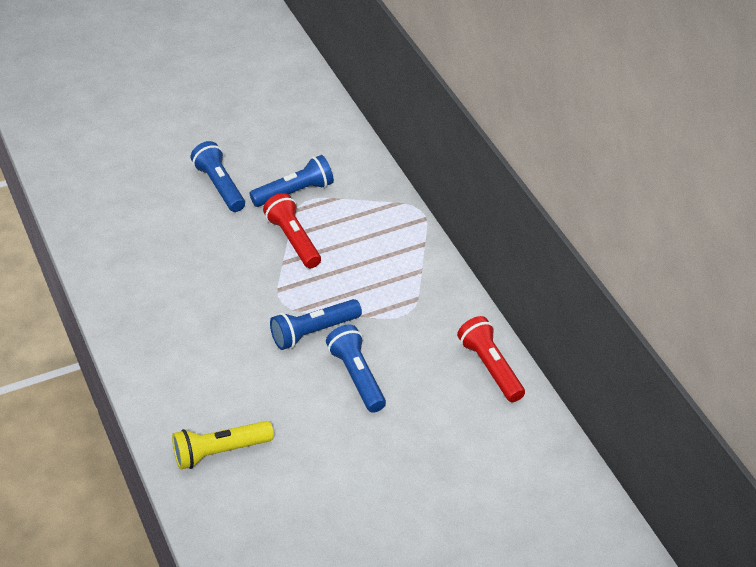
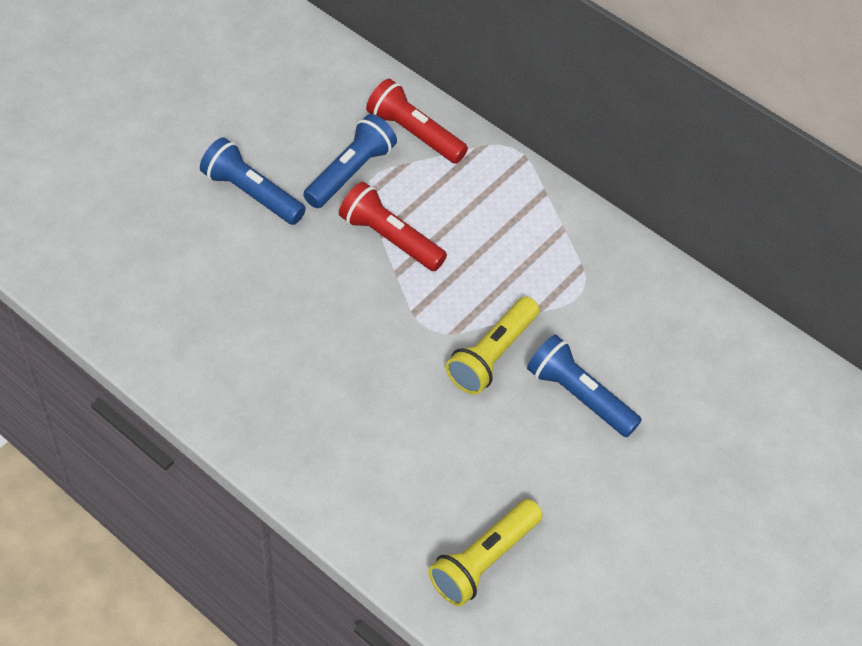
camera: 30 degrees left, 10 degrees up
blue flashlight [270,299,362,350] -> yellow flashlight [446,297,539,394]
red flashlight [457,316,525,402] -> red flashlight moved to [366,79,468,164]

